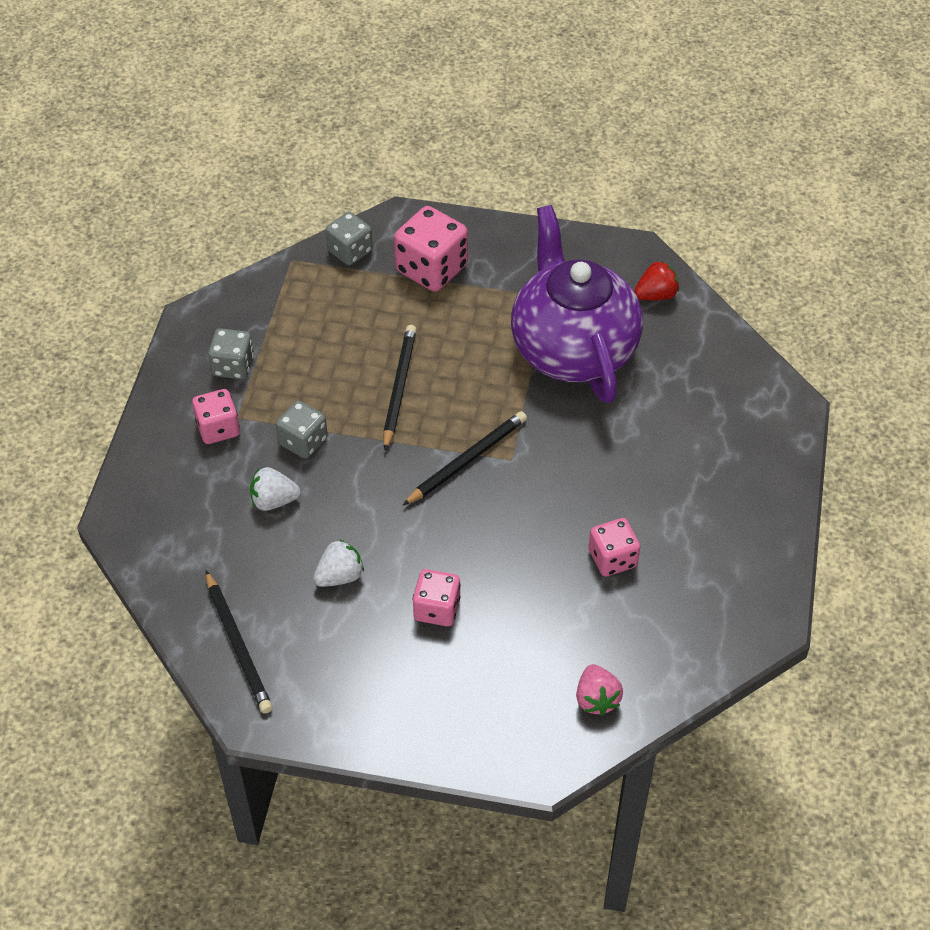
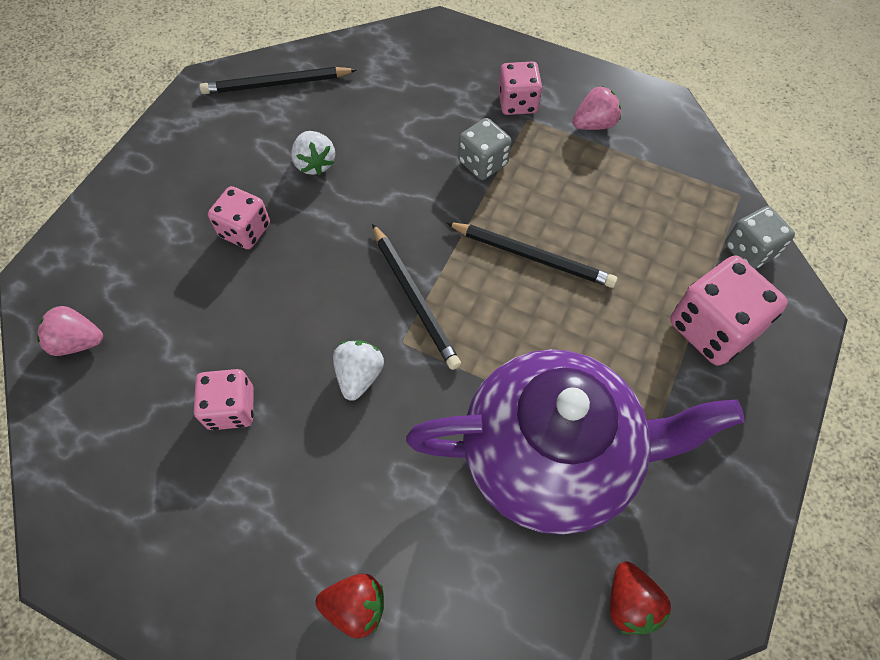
camera: 105 degrees right, 10 degrees up
grey dice [208,328,254,379] -> pink strawberry [572,86,621,130]
white strawberry [250,467,301,511] -> white strawberry moved to [333,341,384,400]
none -> red strawberry [315,574,384,639]

